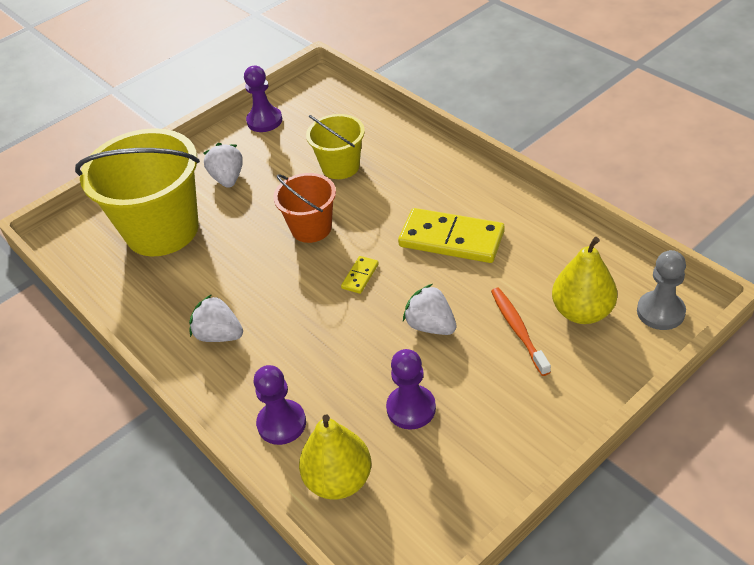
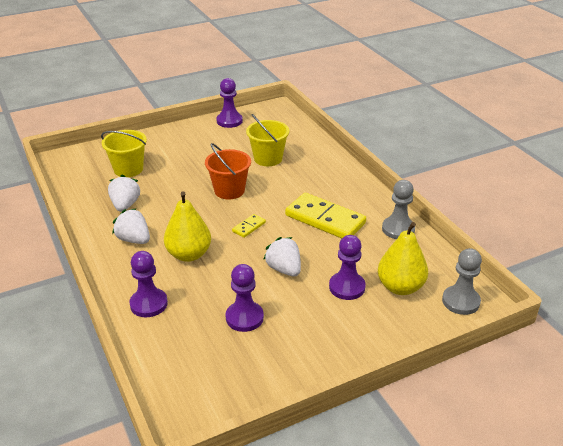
camera: 10 degrees right, 10 degrees down
yellow bucket [75,128,200,256] -> yellow bucket [101,130,147,177], size x0.54
white strawberry [203,143,243,188] -> white strawberry moved to [108,175,140,212]
yellow pear [299,414,371,499] -> yellow pear moved to [164,191,211,262]
orange toothbrush [491,288,551,376] -> purple pawn [329,235,366,300]
none -> grey pawn [382,180,415,239]

